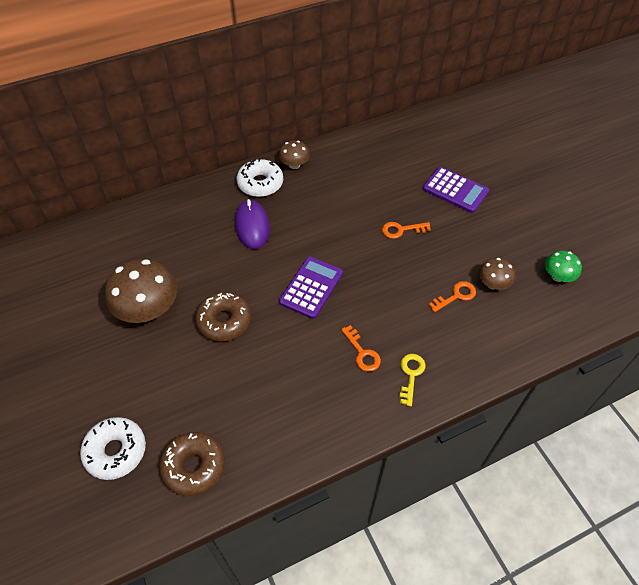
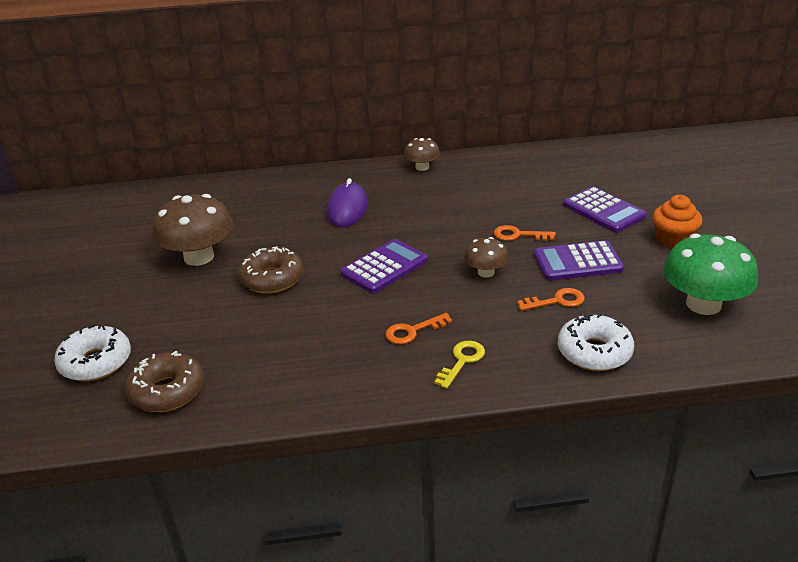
camera: 20 degrees right, 20 degrees down
white donut [236,158,283,197] -> white donut moved to [558,313,634,371]
orange key [341,325,381,372] -> orange key turned 75 degrees clockwise [386,313,452,344]
brown mushroom [479,258,515,290] -> brown mushroom moved to [464,237,509,278]
green mushroom [545,251,582,282] -> green mushroom [663,234,758,315], size x1.87
none -> purple calculator [534,240,624,281]
none -> orange cupcake [653,195,703,248]

